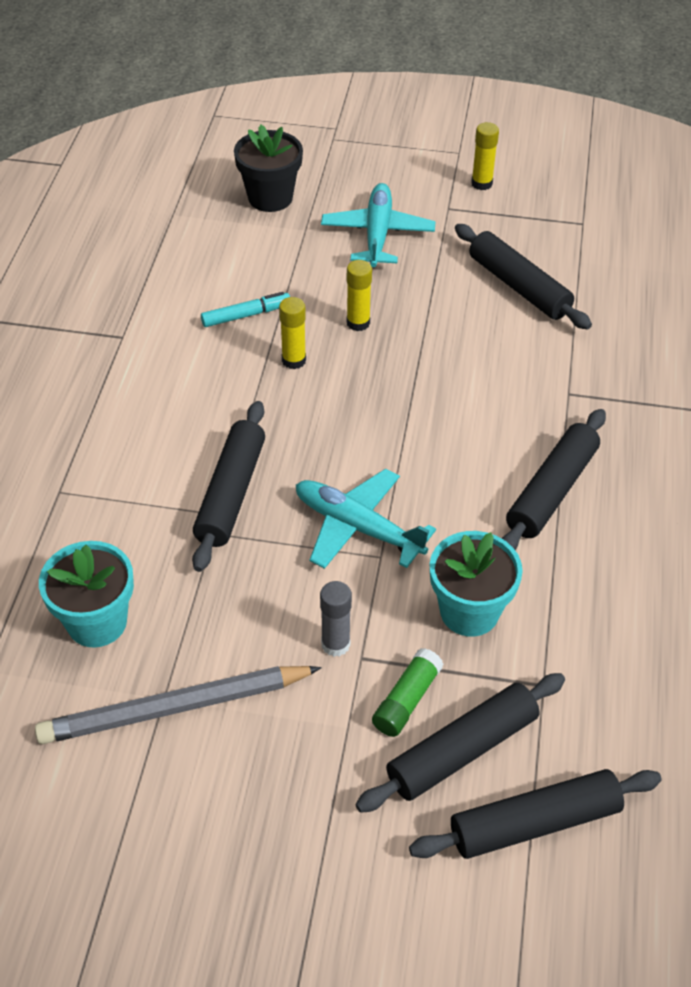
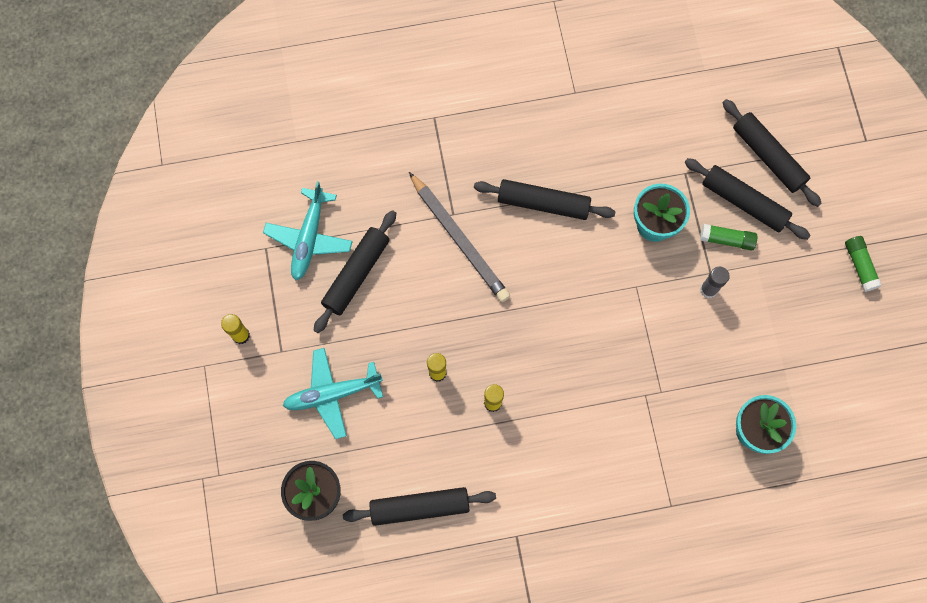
camera: 110 degrees left, 25 degrees up
grey pencil [35,666,322,744] -> grey pencil moved to [409,172,510,302]
black rolling pin [192,401,265,572] -> black rolling pin moved to [343,487,496,526]
turquoise marker [201,292,290,327] -> none
turquoise plane [296,469,436,569] -> turquoise plane moved to [263,181,353,281]
none -> green glue stick [845,236,882,292]

